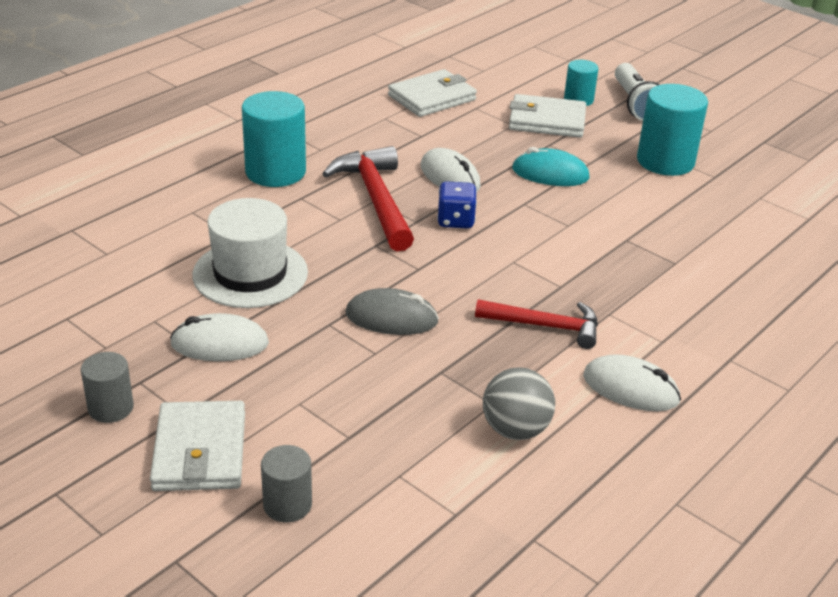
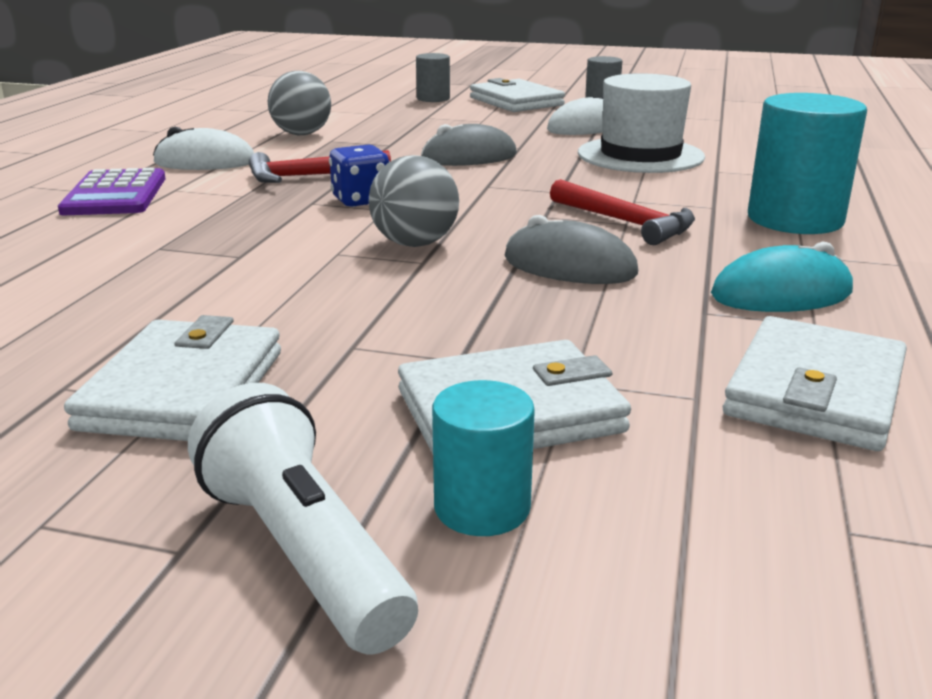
camera: 155 degrees right, 10 degrees down
red hammer [322,146,414,251] -> red hammer [550,179,695,245], size x0.66
white mouse [421,148,481,191] -> grey mouse [504,215,638,284]
blue dice [437,181,477,229] -> blue dice moved to [329,144,390,207]
turquoise mouse [512,147,590,186] -> turquoise mouse moved to [711,241,853,312]
turquoise cylinder [637,84,708,176] -> white wallet [64,315,281,441]
none -> purple calculator [58,168,166,215]
none -> grey ball [369,155,459,247]

